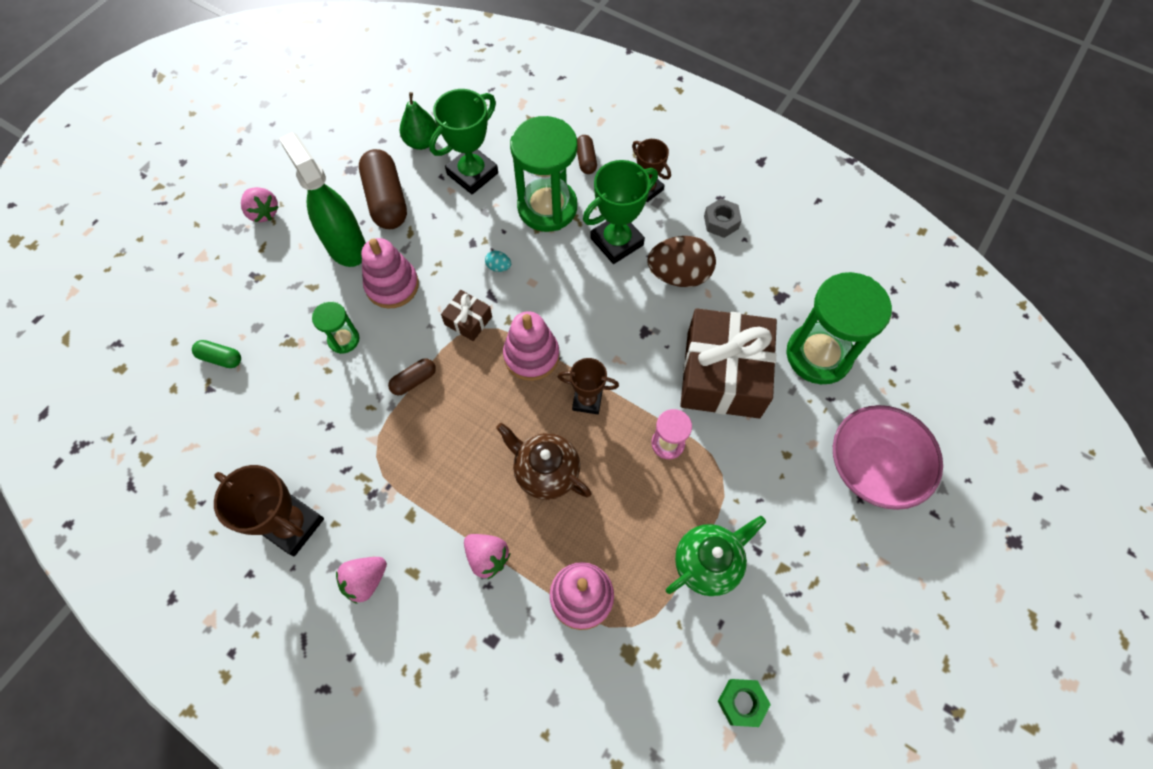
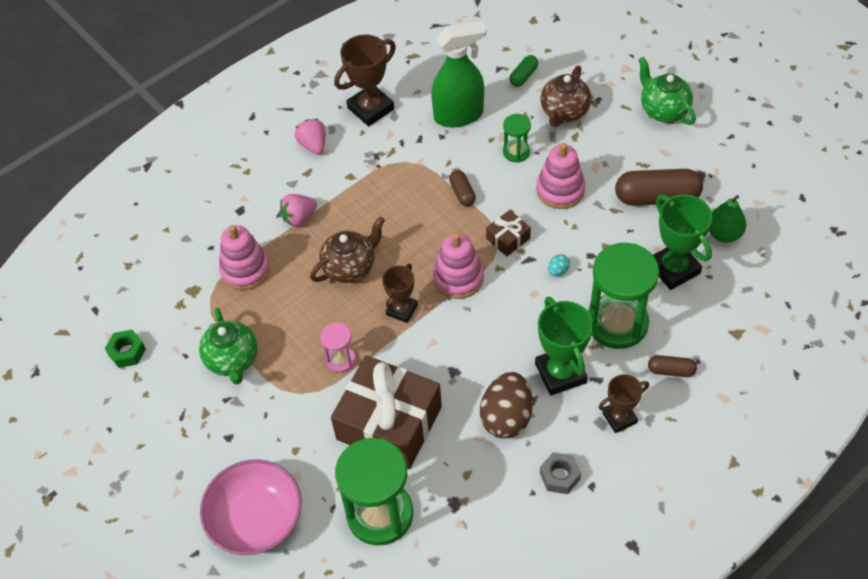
camera: 110 degrees right, 10 degrees down
pink strawberry [241,187,279,222] -> green teapot [638,57,696,125]
green spray bottle [279,132,366,267] -> green spray bottle moved to [431,21,486,127]
none -> brown teapot [541,66,591,127]

